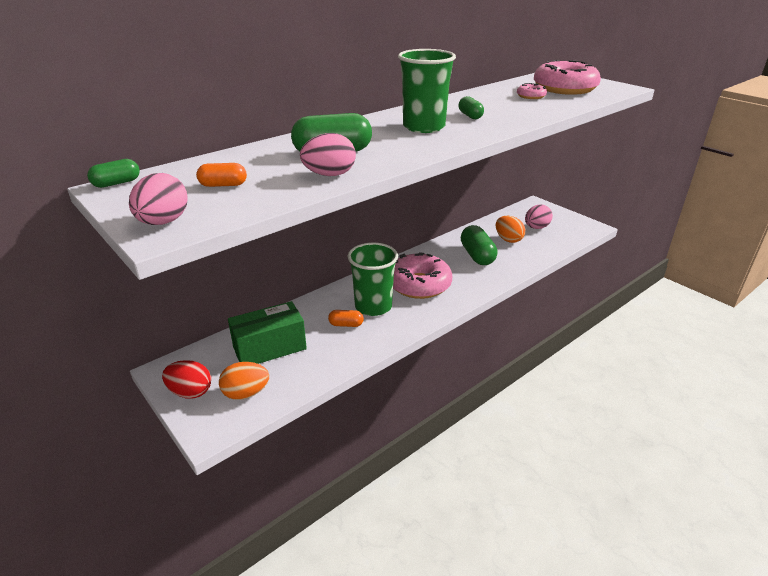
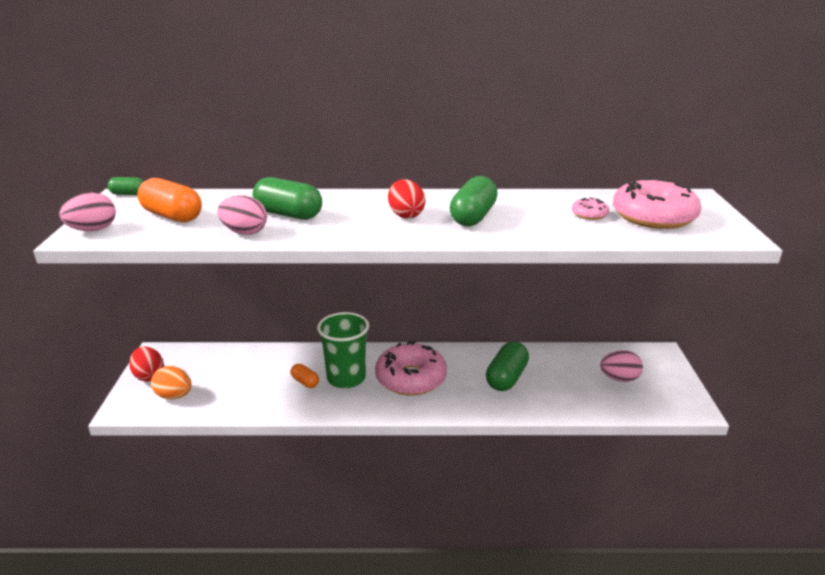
camera: 40 degrees right, 5 degrees down
orange capsule [196,163,247,187] -> orange capsule [137,178,202,222], size x1.88
green box [228,301,307,364] -> none
green cup [398,49,456,133] -> red egg [388,179,425,218]
green capsule [458,96,484,119] -> green capsule [450,176,498,226], size x1.88
orange egg [496,216,525,243] -> none

